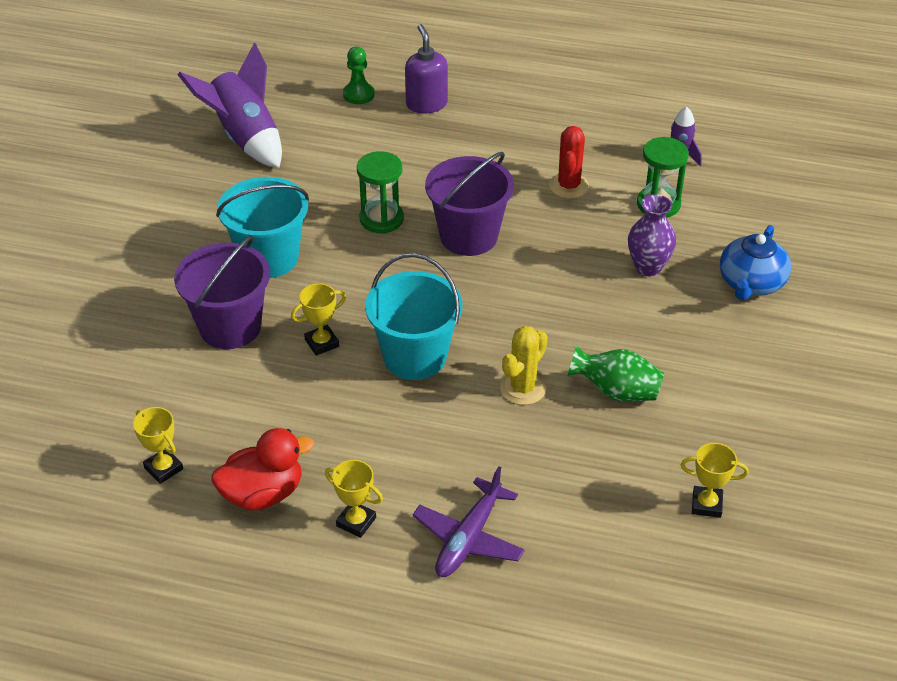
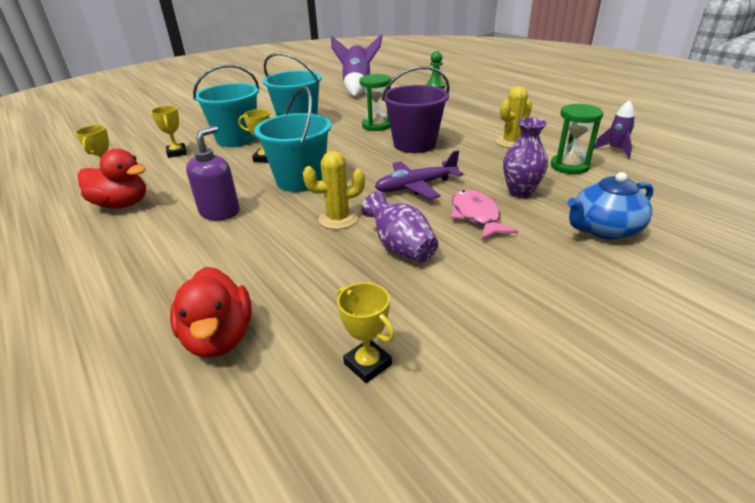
camera: 40 degrees right, 10 degrees down
purple bucket [174,235,270,349] -> turquoise bucket [193,64,259,147]
yellow trophy [325,460,383,538] -> yellow trophy moved to [151,106,187,158]
purple soap dispenser [405,24,448,113] -> purple soap dispenser moved to [186,126,240,220]
purple plane [413,467,525,577] -> purple plane moved to [375,150,463,199]
red cactus [549,126,589,198] -> yellow cactus [496,86,532,148]
green vase [567,345,664,402] -> purple vase [361,191,438,262]
none -> red duck [170,267,252,358]
none -> pink fish [451,190,518,240]

